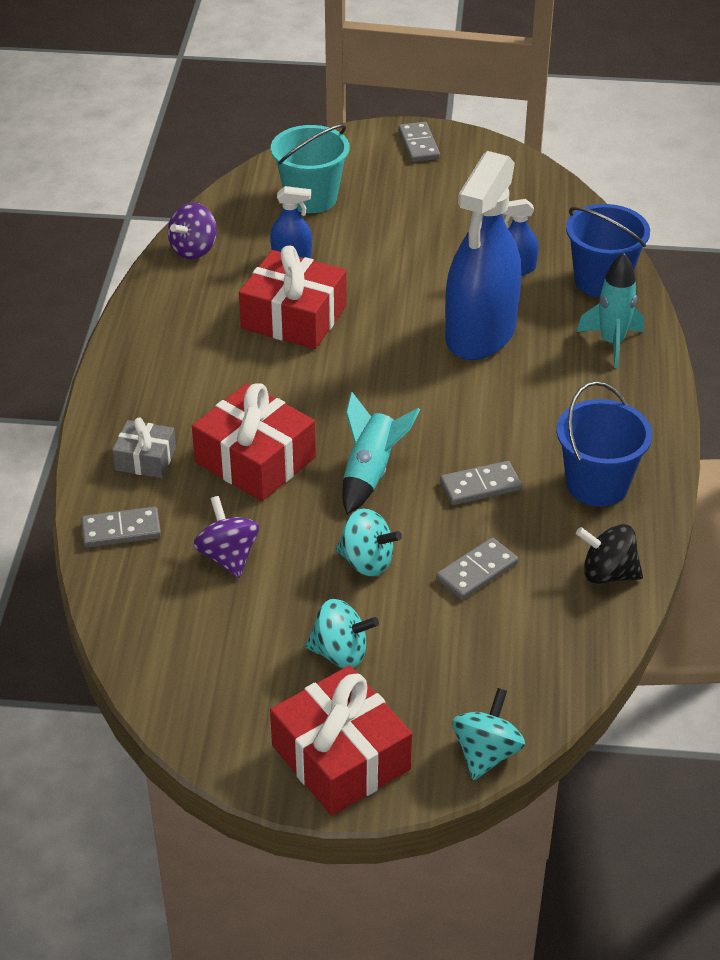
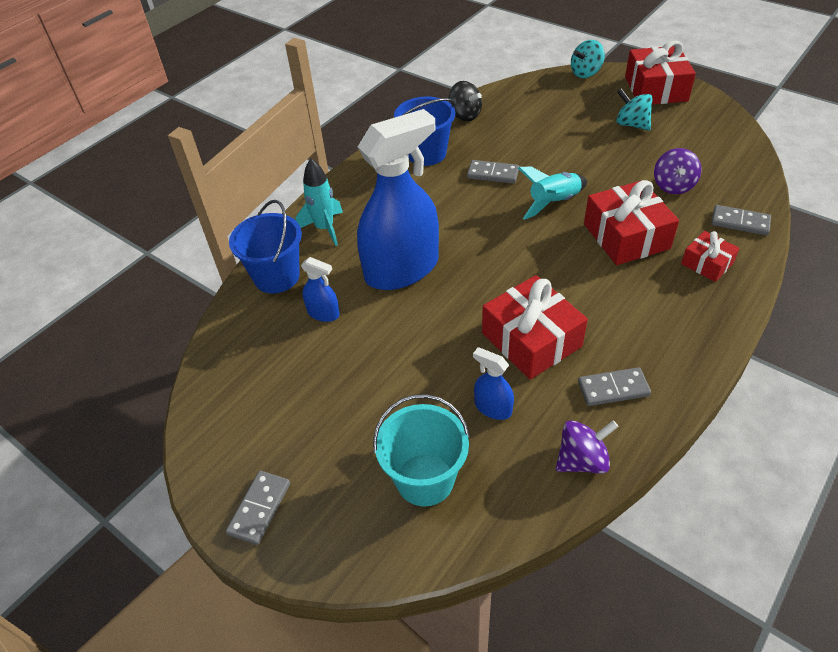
camera: 145 degrees left, 5 degrees up
grey gift [112,418,176,478] -> red gift [681,231,740,282]
turquoise spinning top [336,508,402,576] -> none
grey domino [436,538,518,600] -> grey domino moved to [578,367,651,406]

